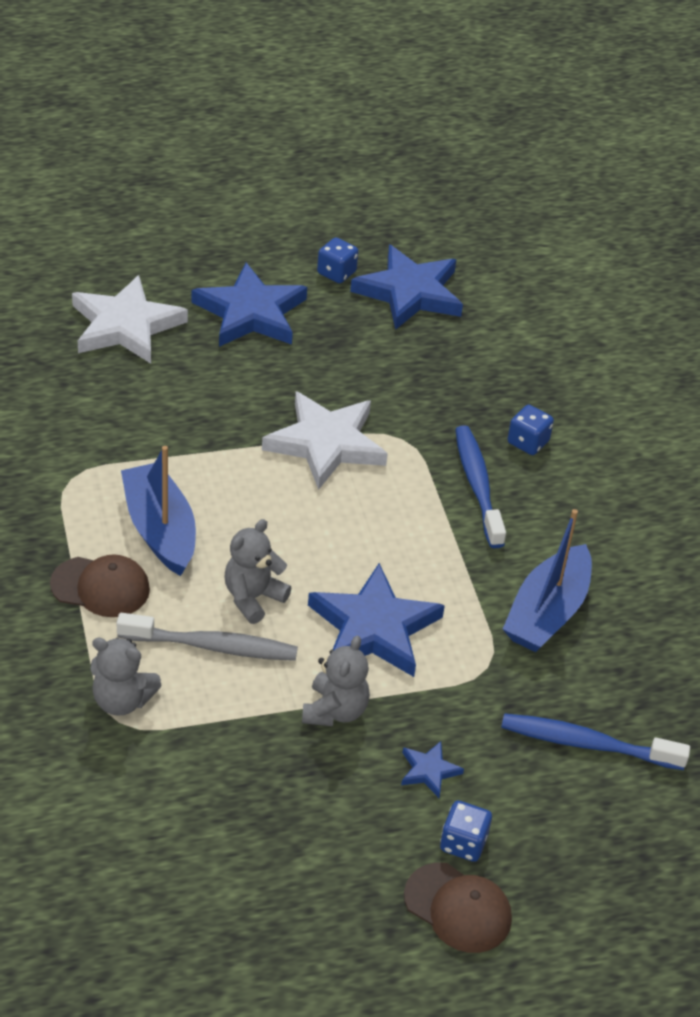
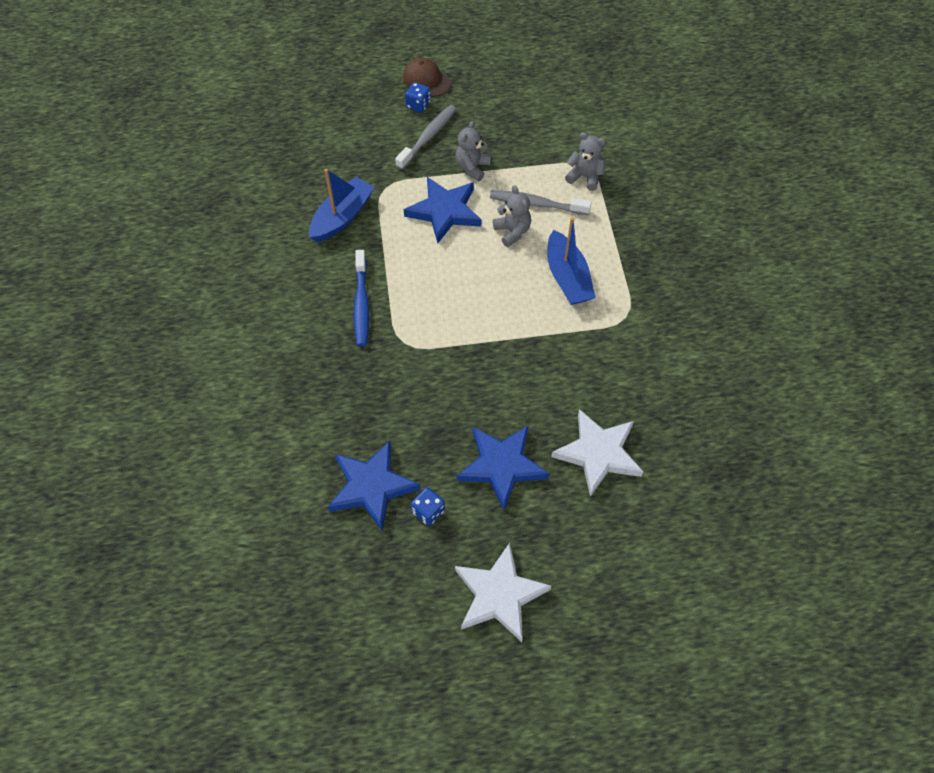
camera: 170 degrees left, 15 degrees up
brown cap [50,554,150,617] -> none
grey teddy bear [224,519,291,624] -> grey teddy bear turned 75 degrees counterclockwise [493,185,531,247]
white star [262,391,388,490] -> white star moved to [455,543,551,642]
blue star [401,741,464,798] -> grey toothbrush [395,105,456,170]
blue toothbrush [501,713,690,770] -> none
blue dice [508,405,554,455] -> none

